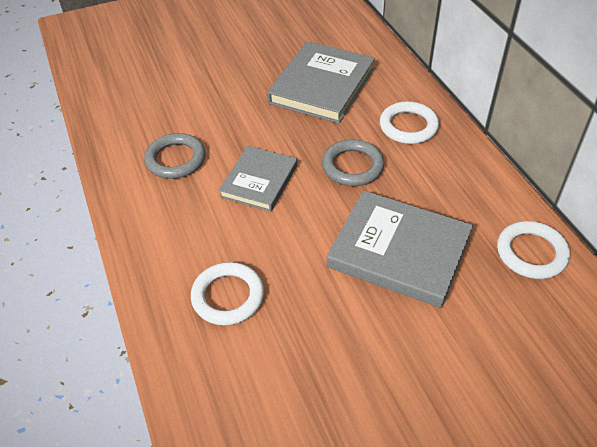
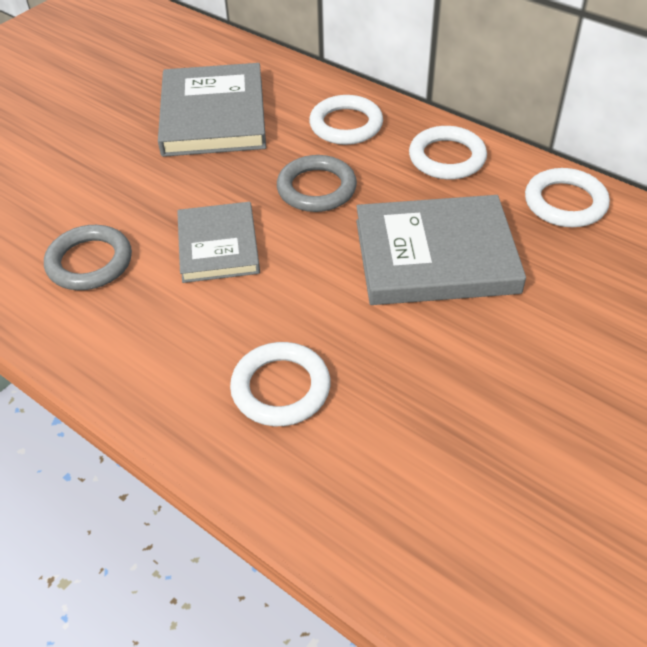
camera: 30 degrees left, 0 degrees up
none -> white ring [409,126,487,179]

